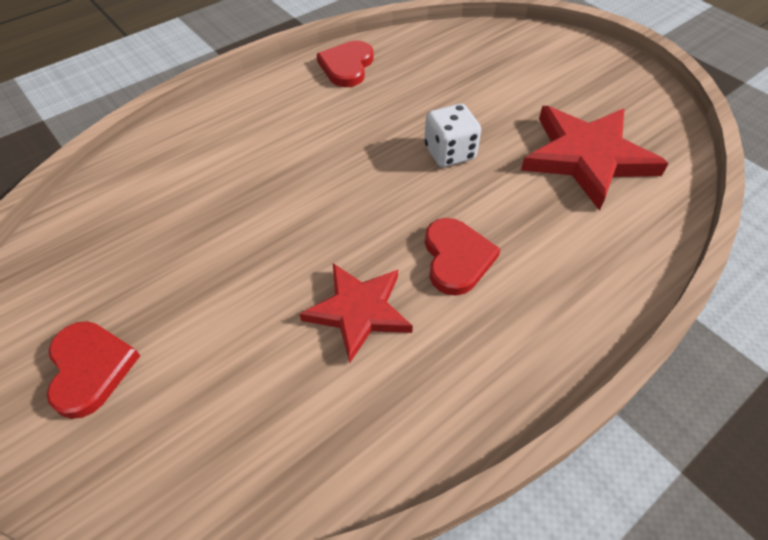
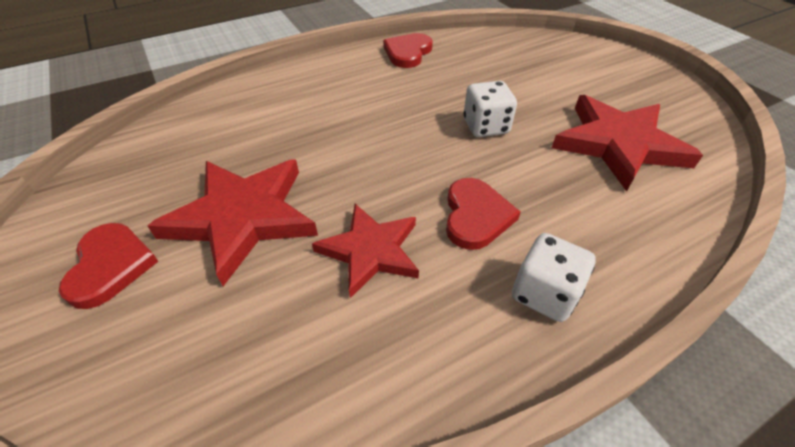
camera: 10 degrees right, 5 degrees down
none -> red star [148,159,318,286]
none -> white dice [512,233,596,322]

